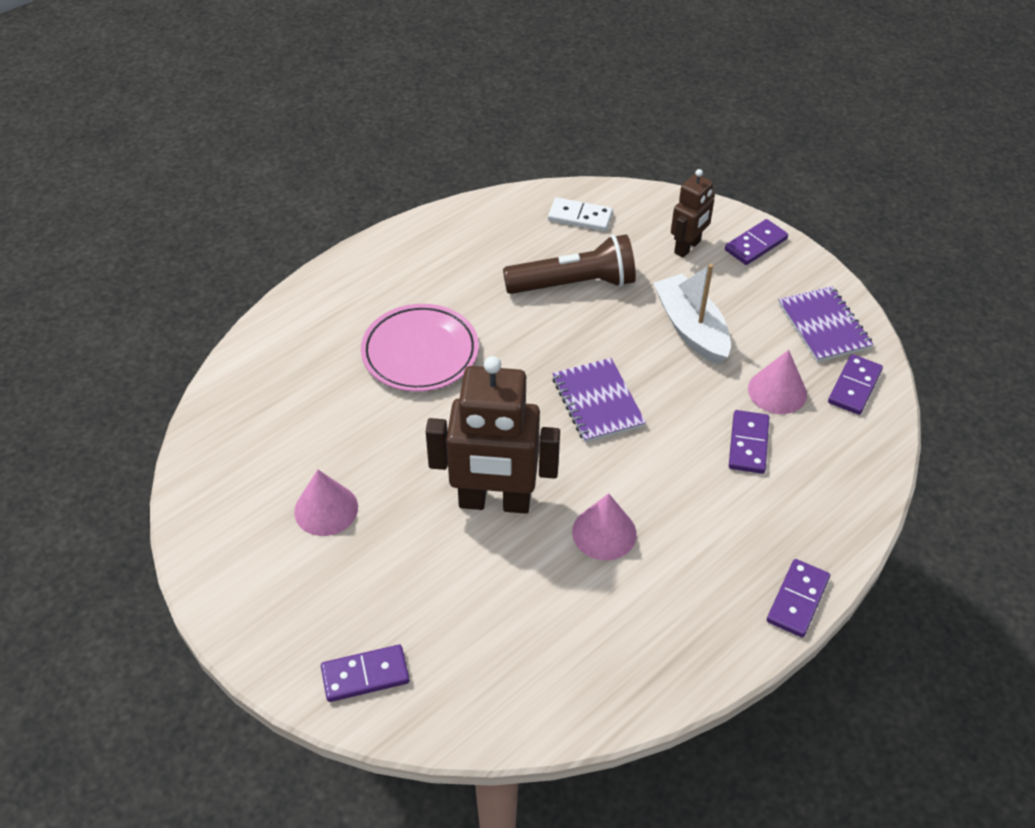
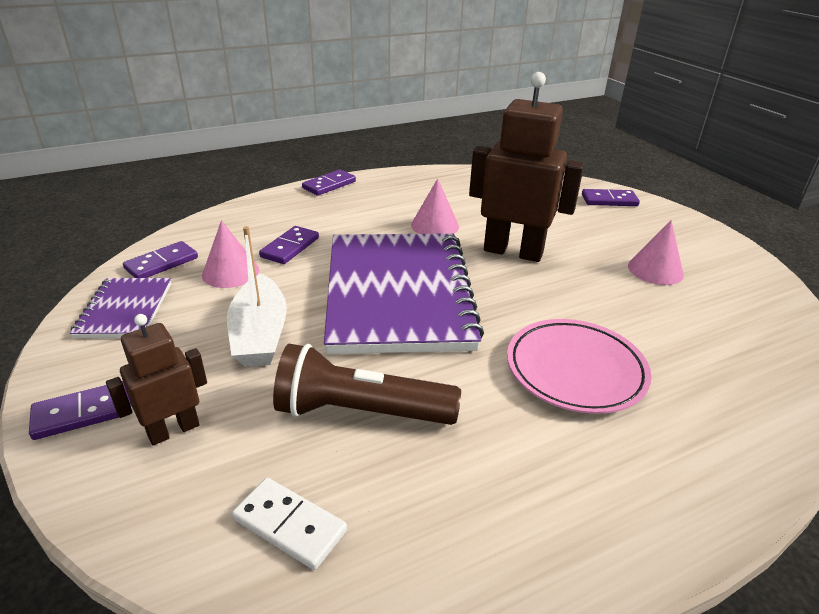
camera: 165 degrees left, 15 degrees down
purple notebook [552,358,646,443] -> purple notebook [324,233,484,354], size x2.14

